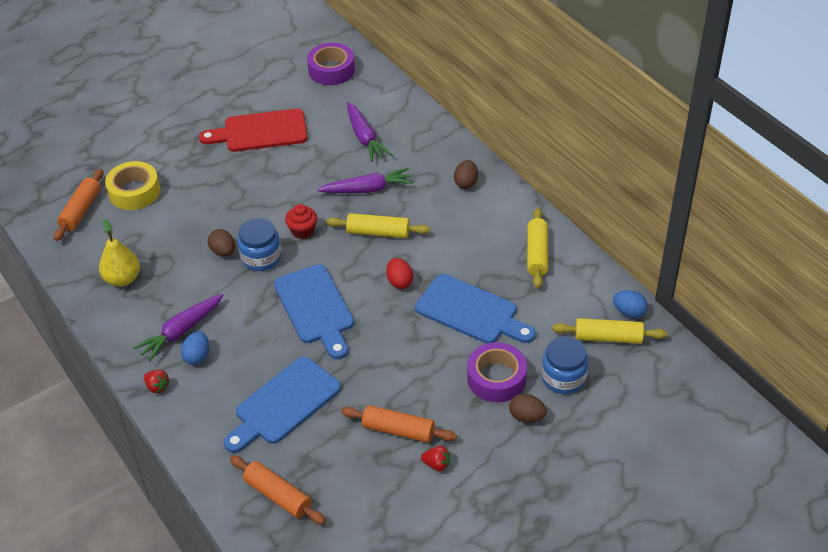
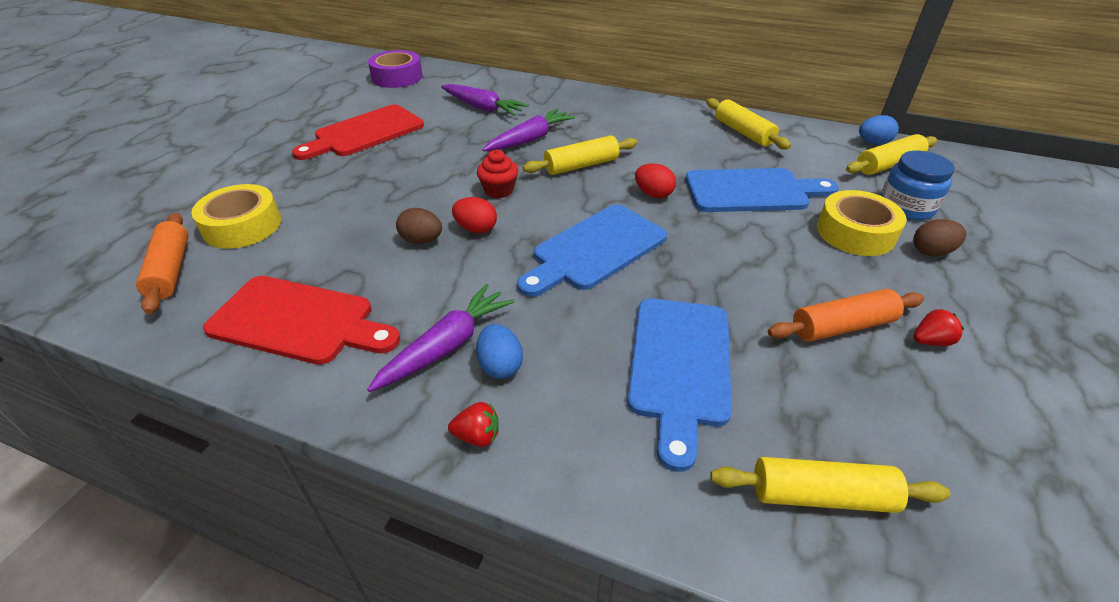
camera: 35 degrees left, 5 degrees down
yellow pear [99,220,140,287] -> red cutting board [203,276,400,365]
purple carrot [133,294,224,362] -> purple carrot turned 150 degrees counterclockwise [367,284,515,392]
orange rolling pin [230,456,326,524] -> yellow rolling pin [710,457,950,513]
blue jar [238,218,281,271] -> red egg [452,197,497,233]
blue cutting board [274,264,354,359] -> blue cutting board turned 105 degrees clockwise [517,204,667,297]
brown egg [454,160,478,189] -> none
purple tape [467,342,527,402] -> yellow tape [817,190,907,256]

